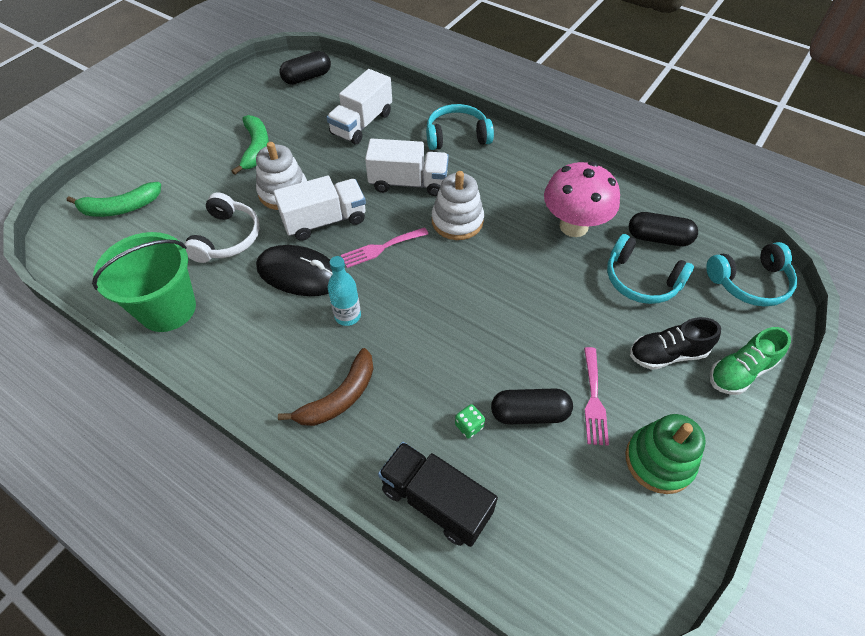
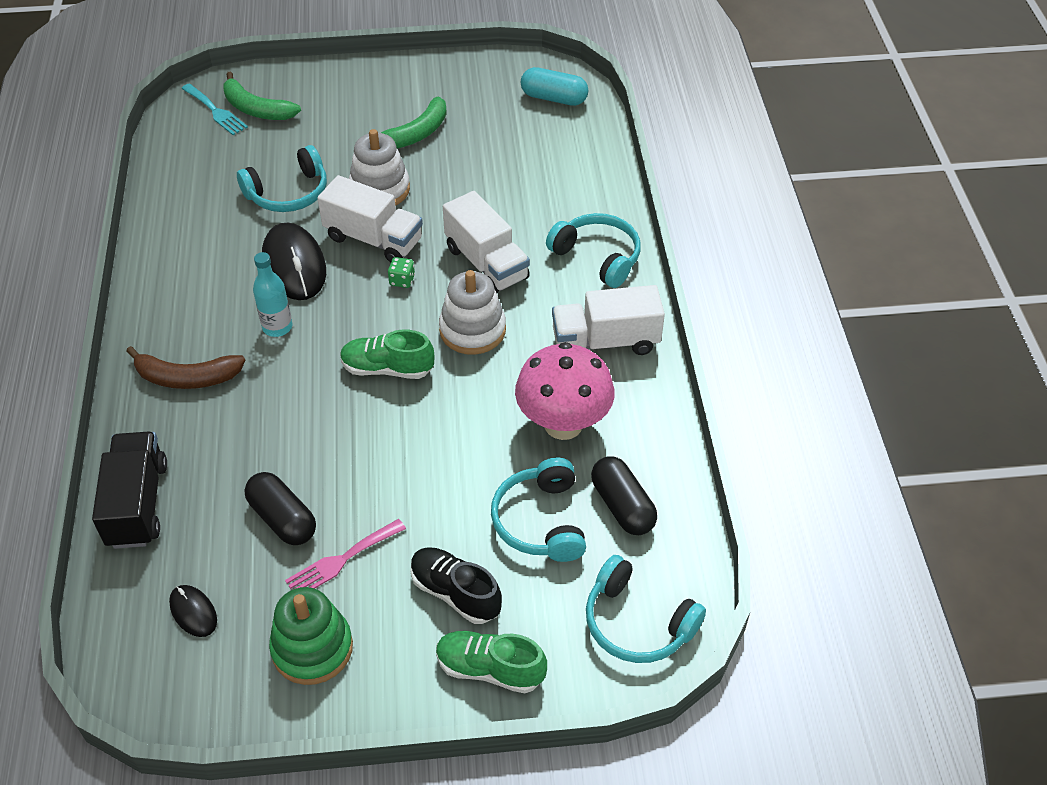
camera: 50 degrees right, 5 degrees down
green bucket [92,232,196,332] -> none
white headphones [184,192,260,263] -> turquoise headphones [237,145,327,212]
black capsule [280,51,331,85] -> turquoise capsule [521,67,589,106]
white truck [326,69,392,144] -> white truck moved to [552,285,665,355]
pink fork [341,227,428,268] -> none
green dice [455,404,485,439] -> green dice moved to [388,257,415,288]
none -> black mouse [169,585,217,637]
none -> turquoise fork [181,84,248,135]
none -> green shoe [340,330,434,379]

